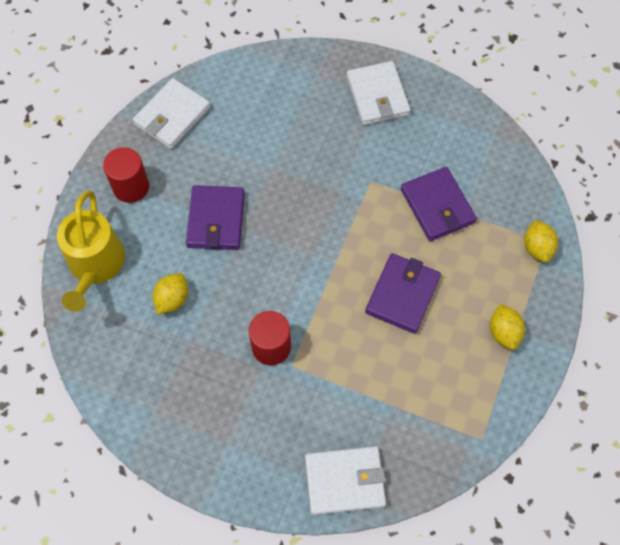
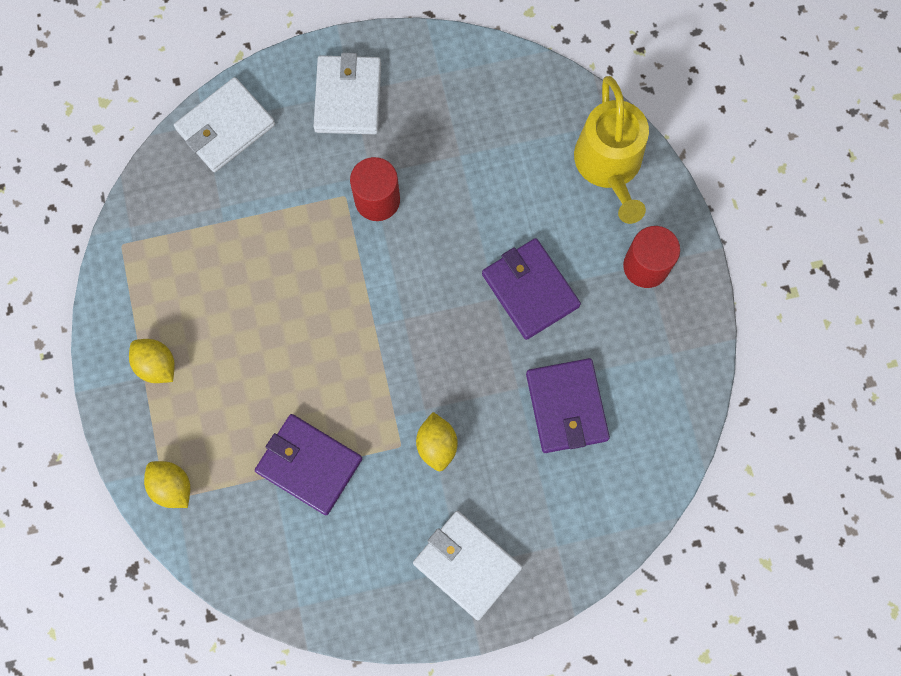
camera: 145 degrees right, 10 degrees up
yellow watering can [57,190,125,312] -> yellow watering can turned 150 degrees counterclockwise [574,76,649,224]
white wallet [133,78,211,149] -> white wallet moved to [313,53,381,134]
yellow lemon [152,273,188,314] -> yellow lemon moved to [416,412,458,472]
purple wallet [365,253,441,334] -> purple wallet moved to [526,358,610,453]

